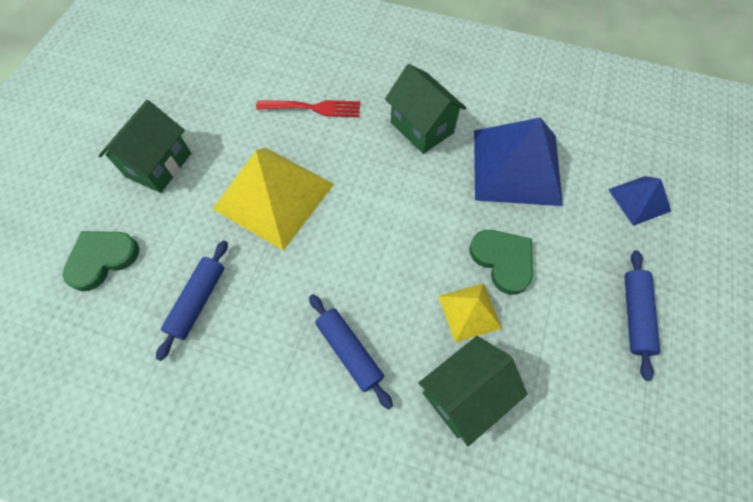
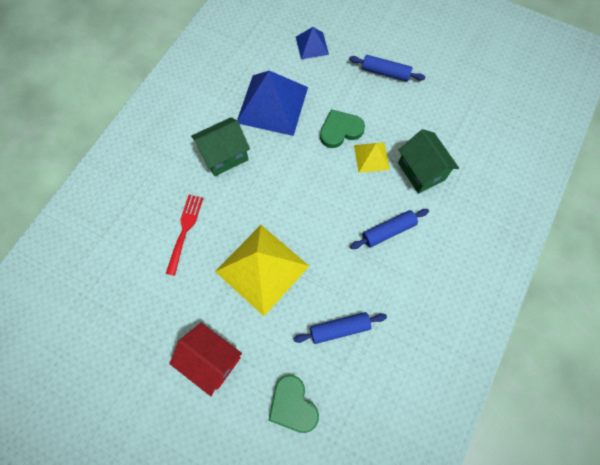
camera: 80 degrees left, 5 degrees up
green house [98,100,191,193] -> red house [169,323,242,396]
blue rolling pin [156,240,228,361] -> blue rolling pin turned 45 degrees counterclockwise [294,312,387,344]

